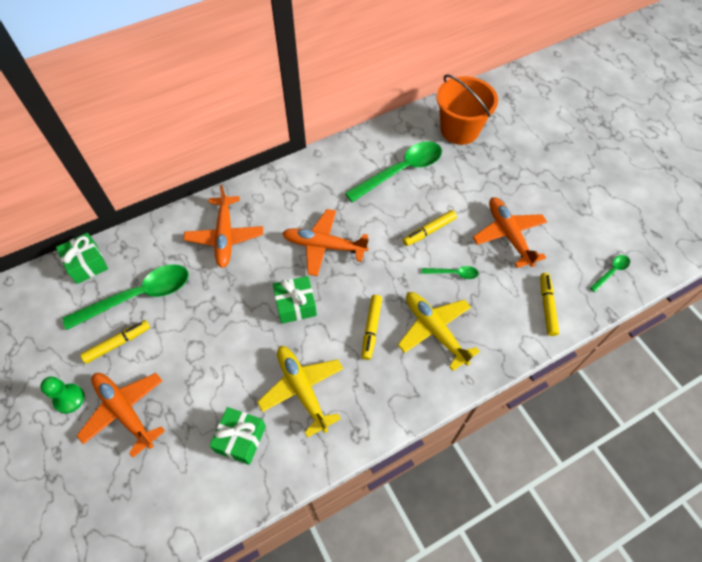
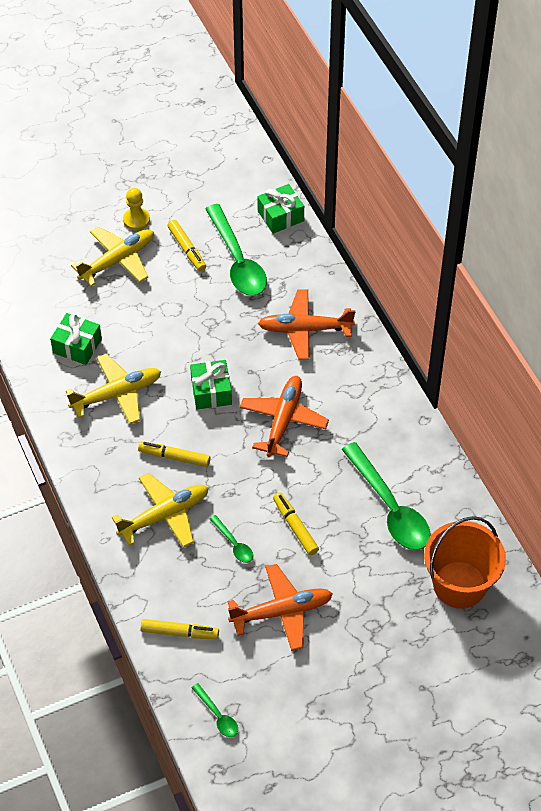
camera: 95 degrees right, 5 degrees down
green pawn [40,377,84,414] -> yellow pawn [123,188,150,231]
orange plane [76,373,165,458] -> yellow plane [71,226,154,286]
green spoon [422,266,479,279] -> green spoon turned 45 degrees counterclockwise [210,515,253,563]

